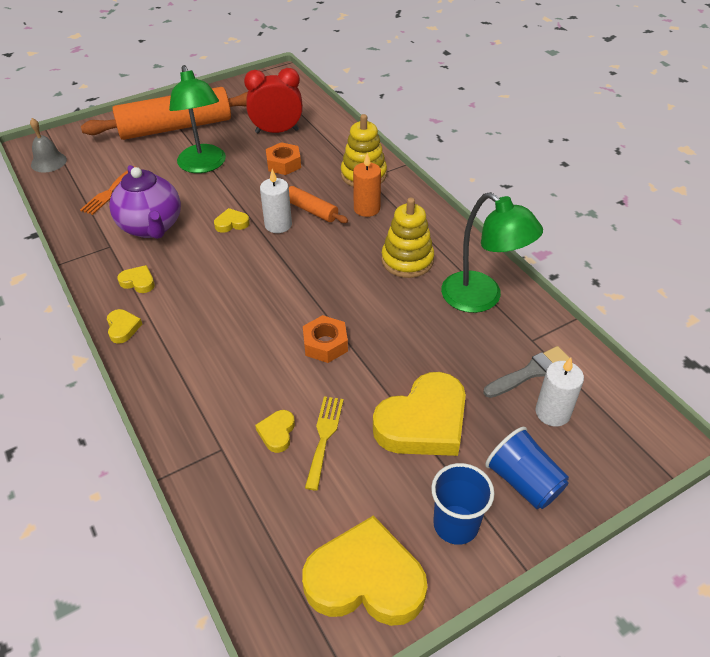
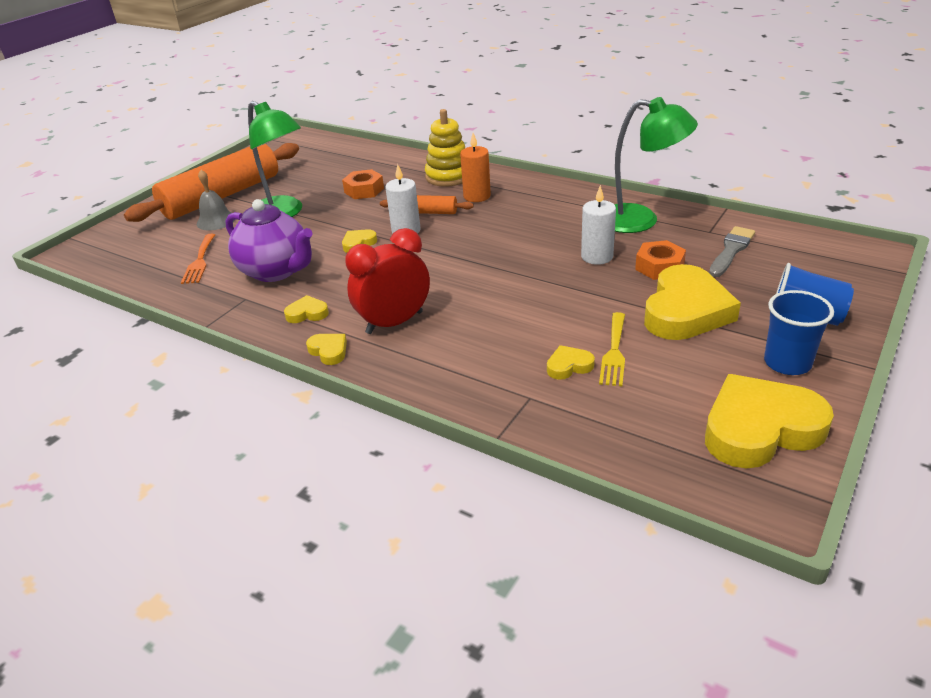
camera: 25 degrees left, 10 degrees down
grey bell [30,118,67,173] -> grey bell moved to [197,170,235,230]
red clock [244,68,303,133] -> red clock moved to [345,228,430,334]
yellow heart [255,410,295,453] -> yellow heart turned 90 degrees clockwise [547,345,595,380]
orange nut [303,315,348,363] -> orange nut moved to [635,240,686,280]
yellow fork [305,396,344,491] -> yellow fork turned 150 degrees counterclockwise [599,312,625,386]
yellow stacking toy [381,198,434,278] -> none
white candle [535,357,584,426] -> white candle moved to [581,185,616,265]

